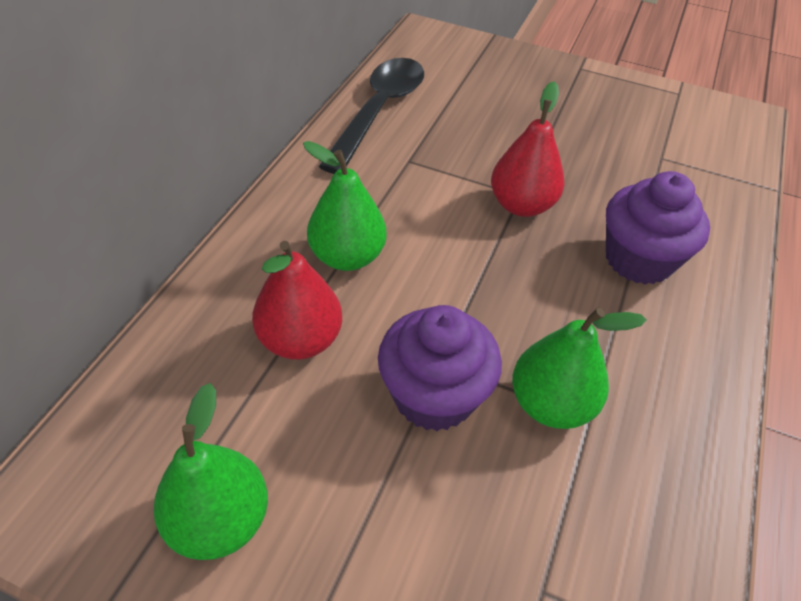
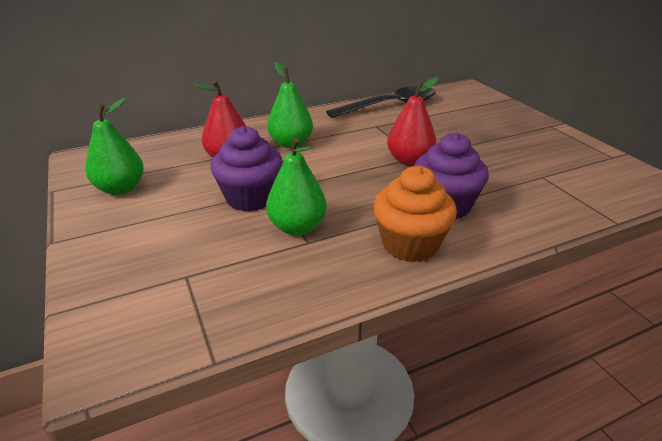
camera: 45 degrees right, 15 degrees down
none -> orange cupcake [373,166,457,262]

